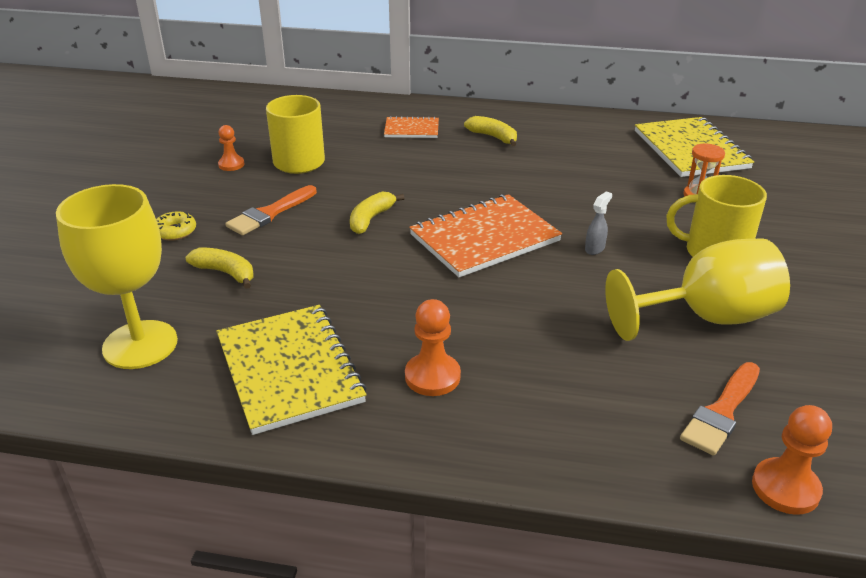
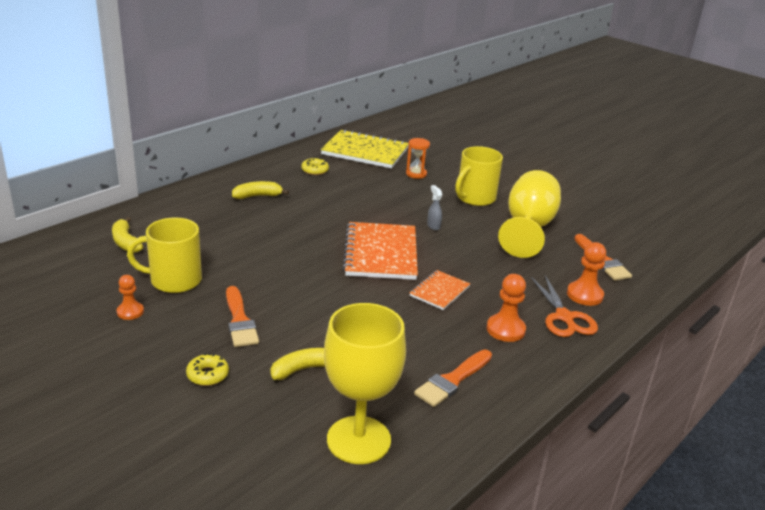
camera: 60 degrees left, 5 degrees down
yellow notebook [216,305,367,435] -> orange brush [414,350,492,407]
yellow banana [350,191,404,234] -> yellow banana moved to [112,217,143,253]
orange notebook [384,116,439,138] -> orange notebook moved to [410,270,470,310]
orange pawn [752,405,832,515] -> orange pawn moved to [567,242,606,306]
none -> yellow donut [301,158,329,175]
none -> orange scissors [531,275,598,337]

